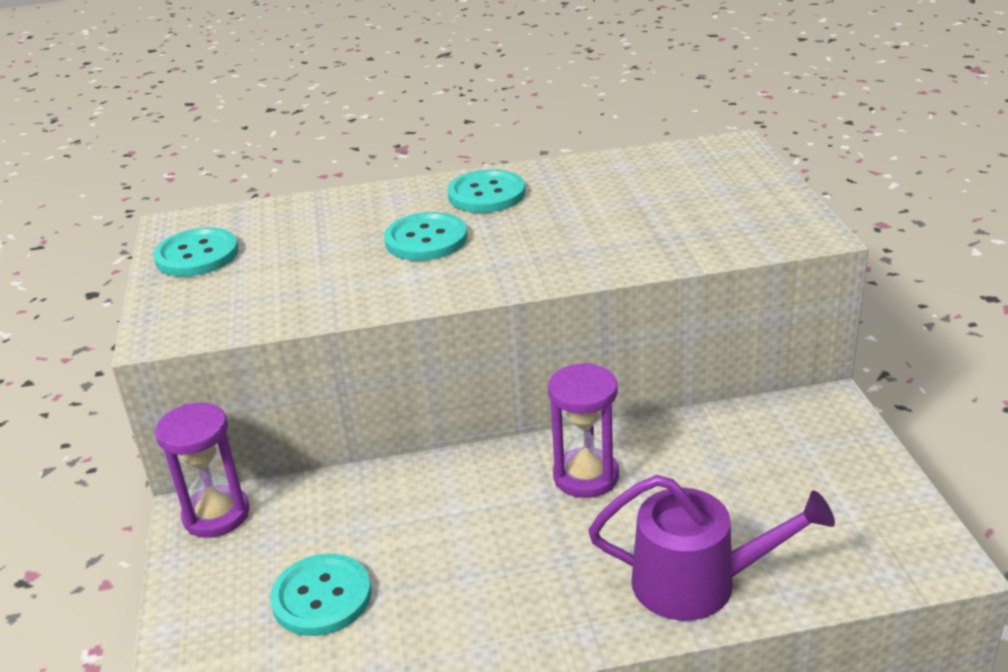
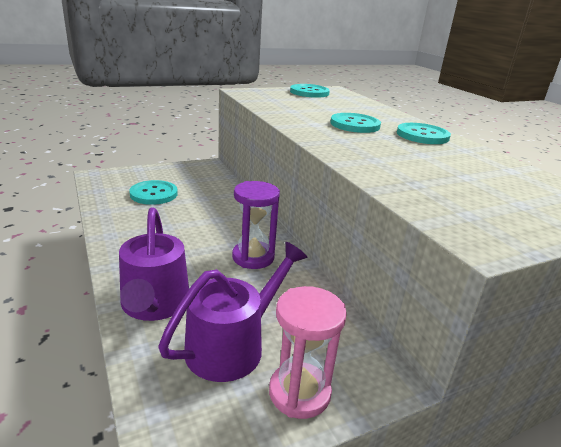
camera: 70 degrees right, 5 degrees down
purple hourglass [155,403,249,538] -> none
none -> purple watering can [158,242,308,382]
none -> pink hourglass [269,286,347,419]

